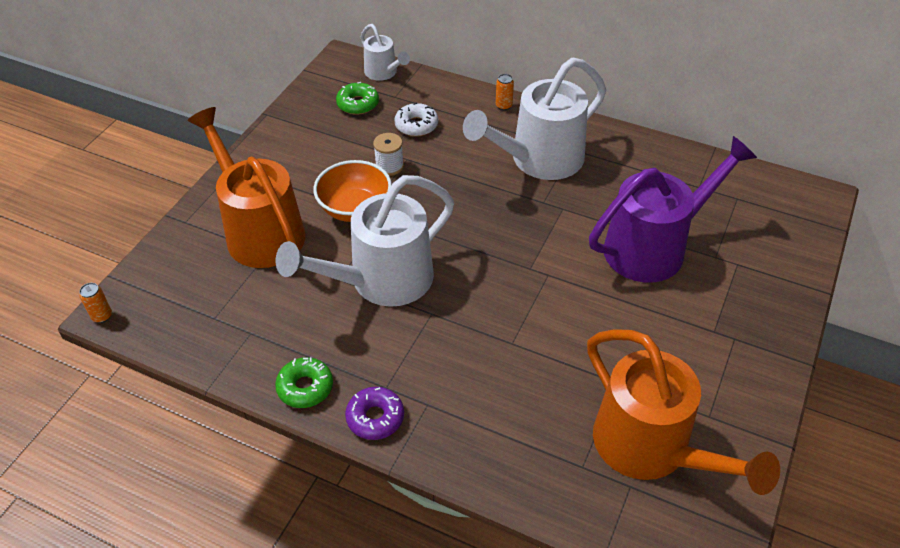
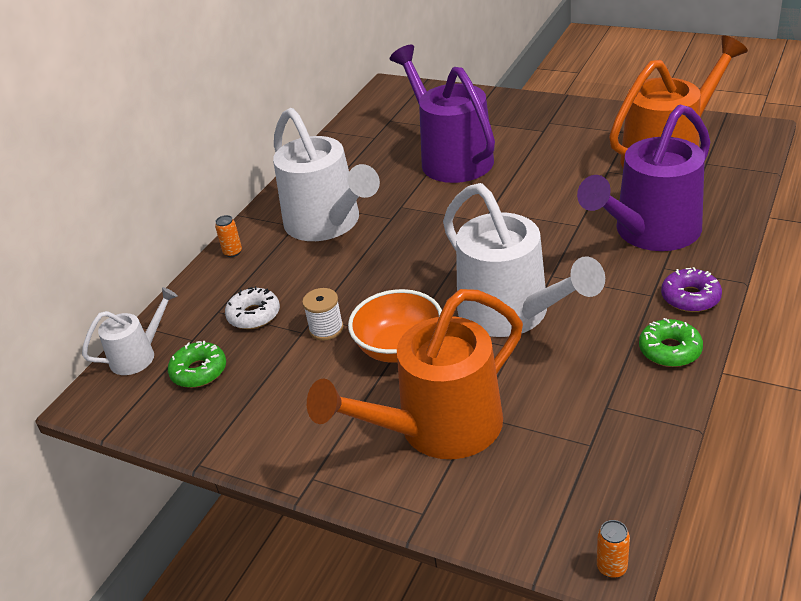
camera: 85 degrees left, 10 degrees down
none -> purple watering can [577,104,710,251]

